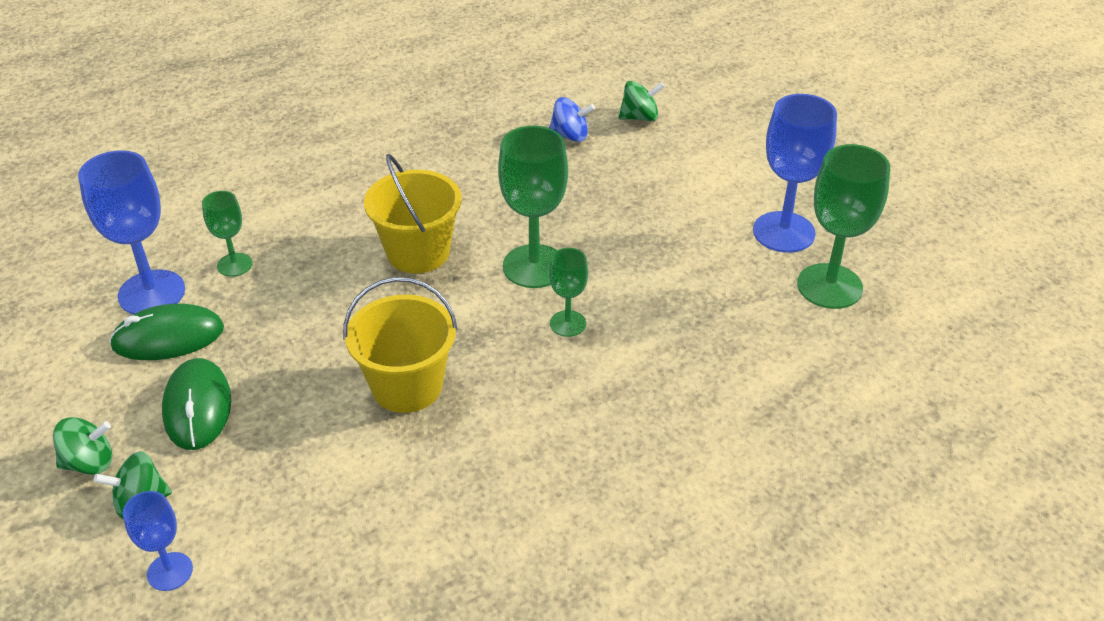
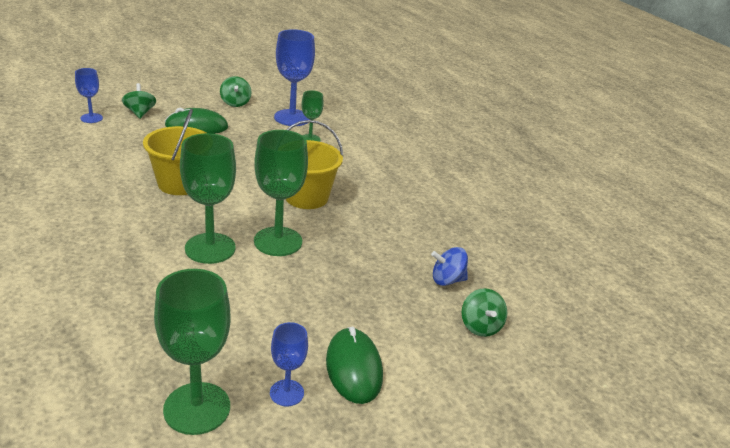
camera: 90 degrees right, 10 degrees down
green spinning top [53,417,112,475] -> green spinning top moved to [220,76,251,107]
green mouse [109,303,224,360] -> green mouse moved to [326,327,383,404]
blue spinning top [549,97,595,142] -> blue spinning top turned 75 degrees clockwise [431,247,468,286]
green goblet [549,248,588,337] -> green goblet [180,133,236,264], size x1.83
blue goblet [753,94,837,253] -> blue goblet [270,322,308,406], size x0.55

